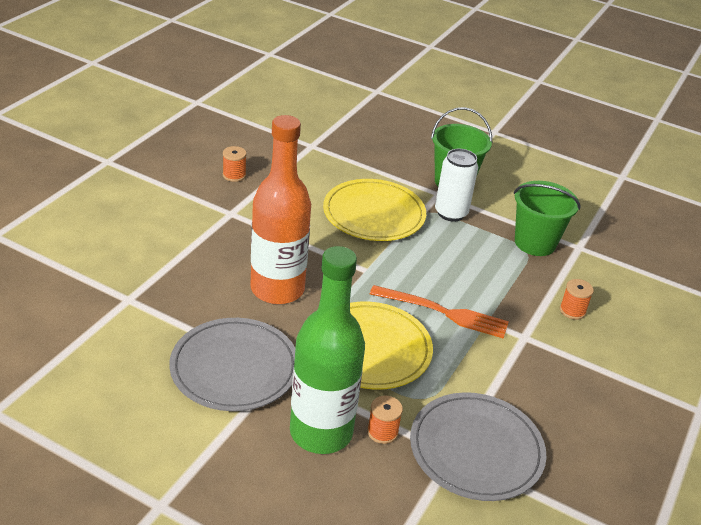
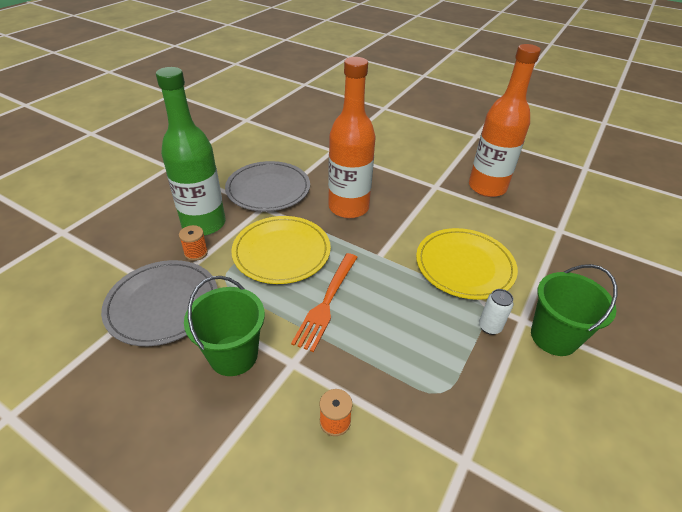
camera: 95 degrees right, 5 degrees up
orange spool [223,146,247,182] -> orange bottle [469,44,541,197]
white can [435,149,478,221] -> white can [479,289,513,335], size x0.63
green bucket [514,181,580,256] -> green bucket moved to [184,276,265,376]

